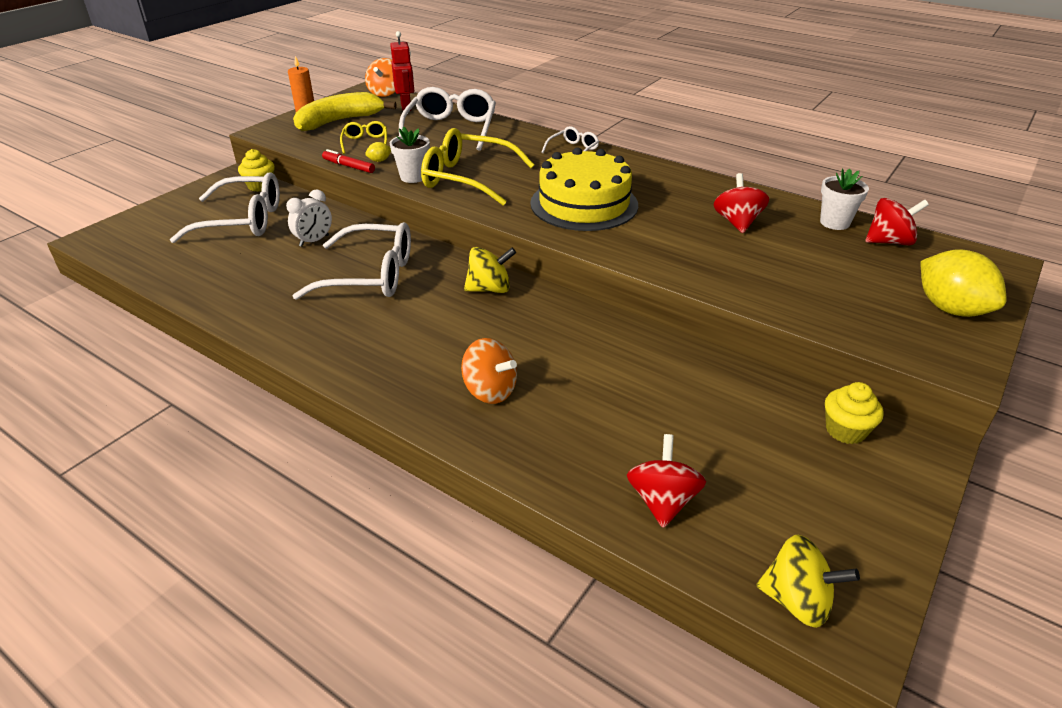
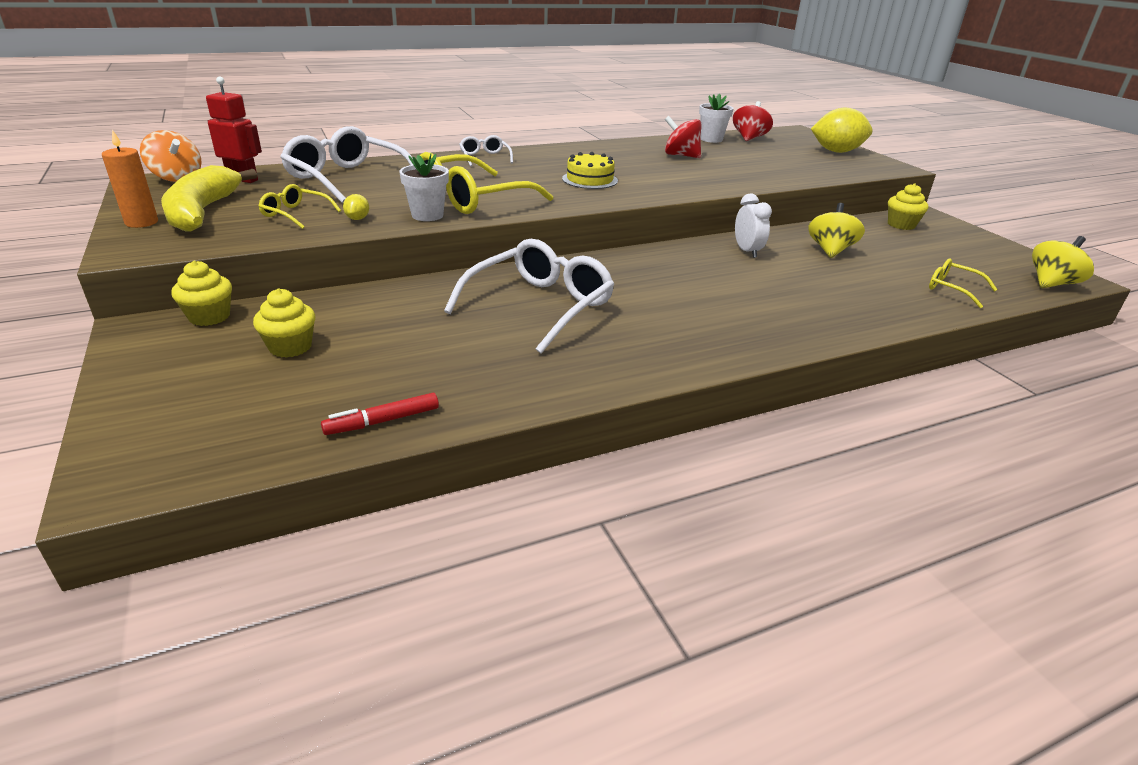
camera: 60 degrees left, 5 degrees down
white glasses [170,172,280,243] -> yellow cupcake [253,288,315,358]
white clock [286,189,332,247] -> white clock moved to [735,193,772,258]
red marker [322,149,375,173] -> red marker moved to [321,393,439,435]
orange spinning top [461,338,517,404] -> none
yellow spinning top [464,247,516,293] -> yellow spinning top moved to [808,203,865,258]
yellow cake [530,147,638,231] -> yellow cake [562,152,618,189], size x0.53
red spinning top [627,434,706,528] -> yellow glasses [929,258,997,308]

